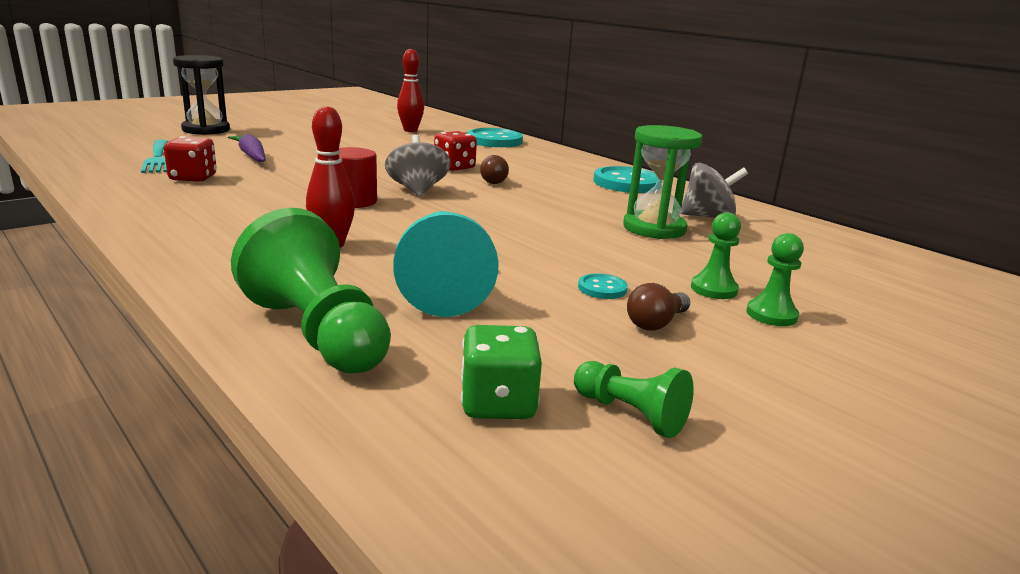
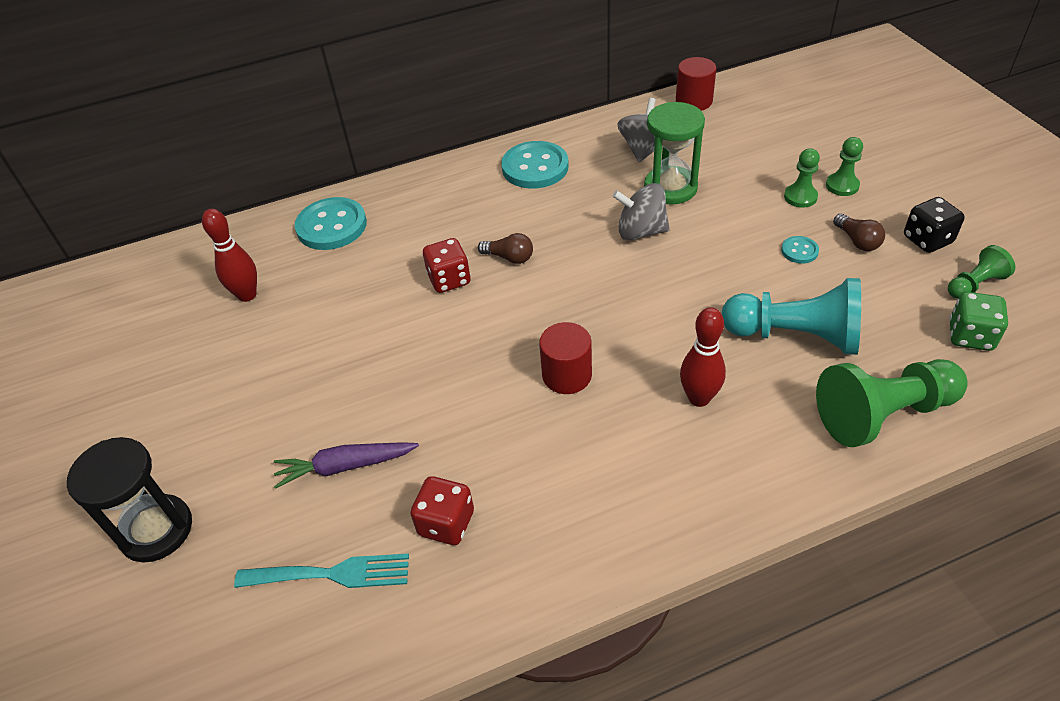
camera: 65 degrees left, 25 degrees up
grey spinning top [385,135,451,196] -> grey spinning top moved to [613,183,670,241]
none -> red cylinder [676,57,716,111]
none -> black dice [904,197,965,253]

